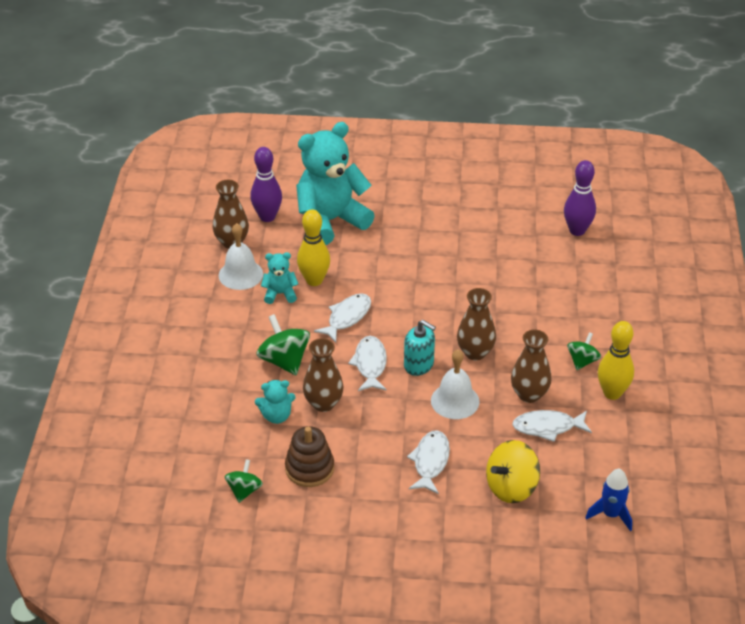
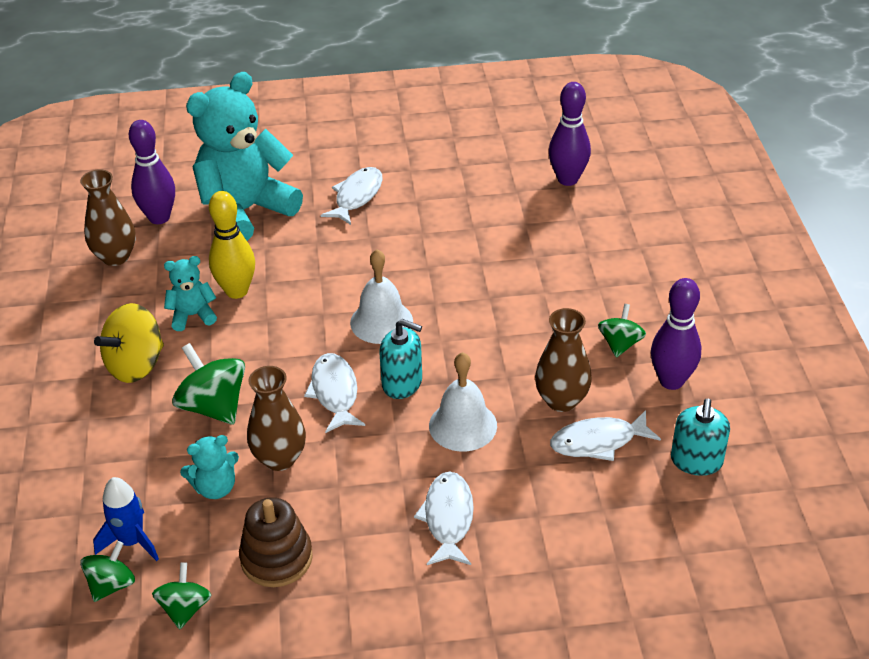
camera: 10 degrees left, 0 degrees up
white bell [219,223,263,290] -> white bell moved to [350,249,413,344]
white fish [314,293,371,342] -> white fish moved to [321,167,383,225]
brown vase [457,288,496,360] -> none
yellow spinning top [486,440,540,503] -> yellow spinning top moved to [94,303,164,383]
blue rocket [585,469,632,531] -> blue rocket moved to [93,477,159,561]
yellow bowling pin [598,321,634,400] -> purple bowling pin [651,278,701,390]
none -> green spinning top [80,541,135,602]
none -> turquoise soap dispenser [671,399,730,476]

